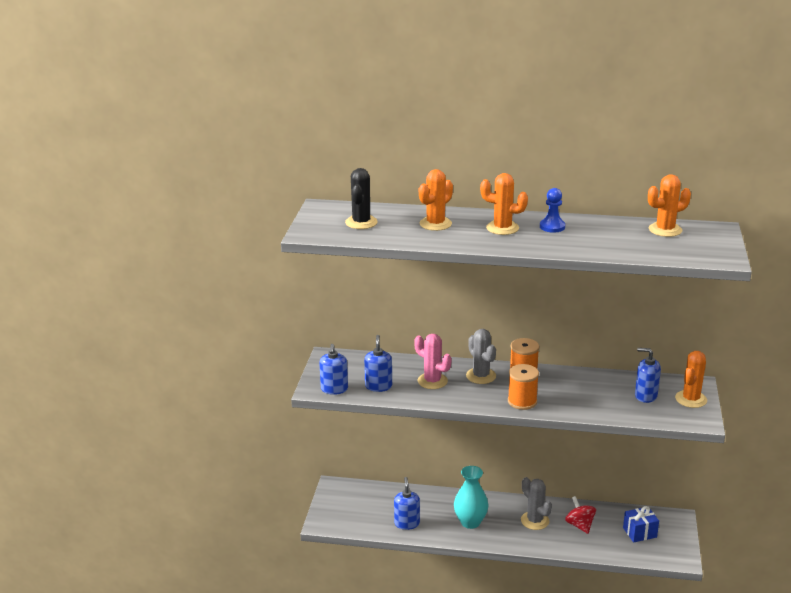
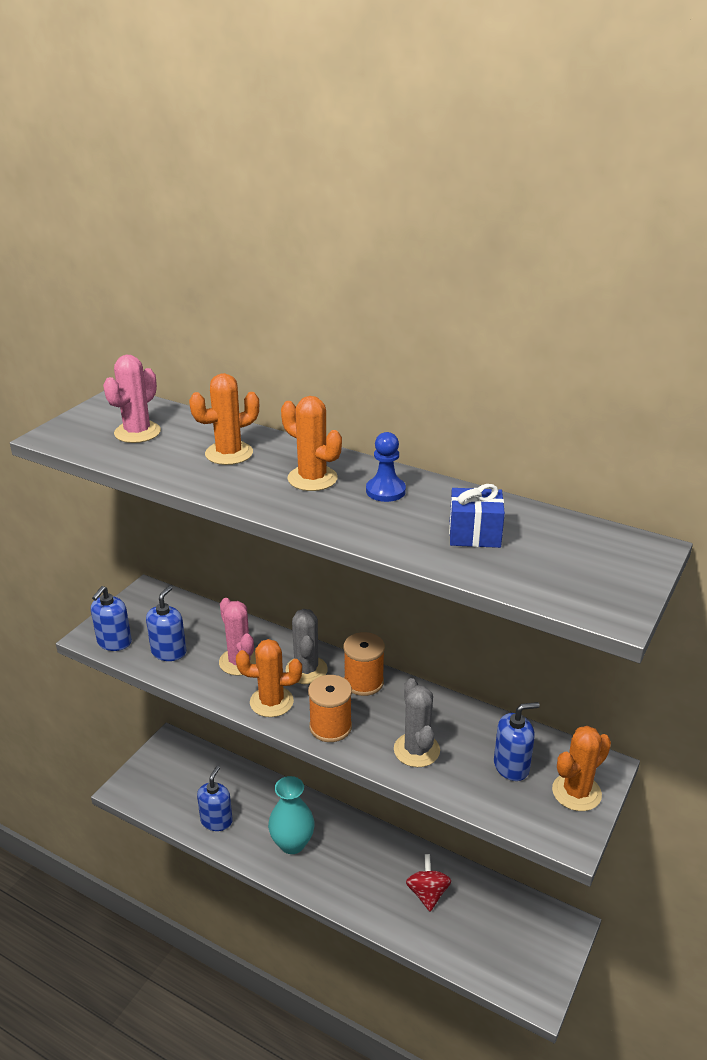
camera: 20 degrees right, 5 degrees up
black cactus [345,168,378,229] -> pink cactus [103,355,161,443]
grey cactus [521,477,552,530] -> grey cactus moved to [394,678,440,767]
blue gift [623,506,659,542] -> blue gift moved to [449,484,505,548]
blue soap dispenser [635,348,661,403] -> blue soap dispenser turned 120 degrees clockwise [494,702,540,781]
orange cactus [648,174,691,237] -> orange cactus moved to [236,639,302,717]

